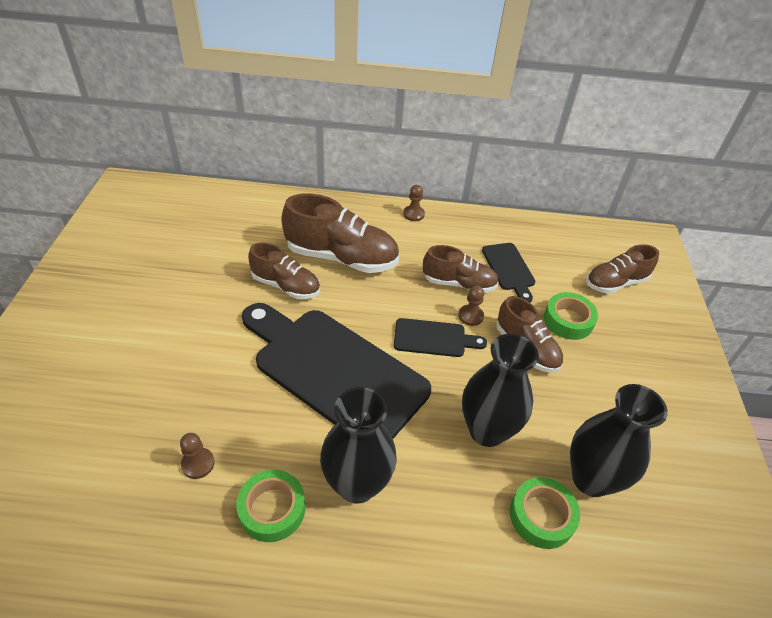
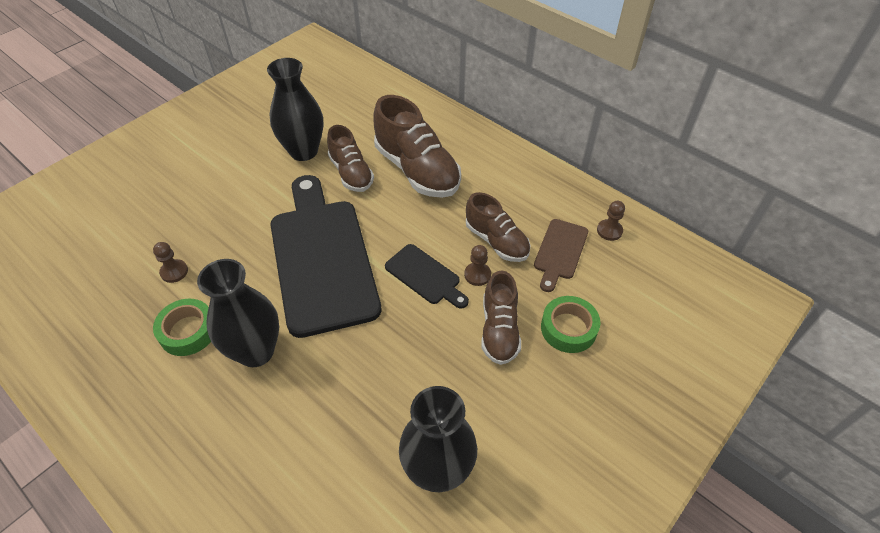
camera: 40 degrees right, 5 degrees up
brown pawn [403,185,425,221] -> brown pawn moved to [597,201,625,241]
black vase [462,334,539,447] -> black vase moved to [267,58,323,161]
black cutting board [482,243,535,302] -> brown cutting board [534,219,588,292]
green tape [510,477,580,549] -> none
brown shoe [586,244,659,294] -> none

